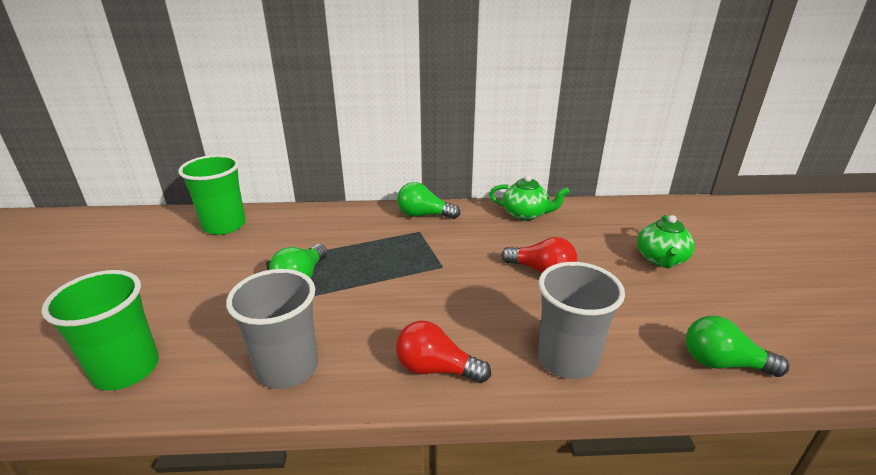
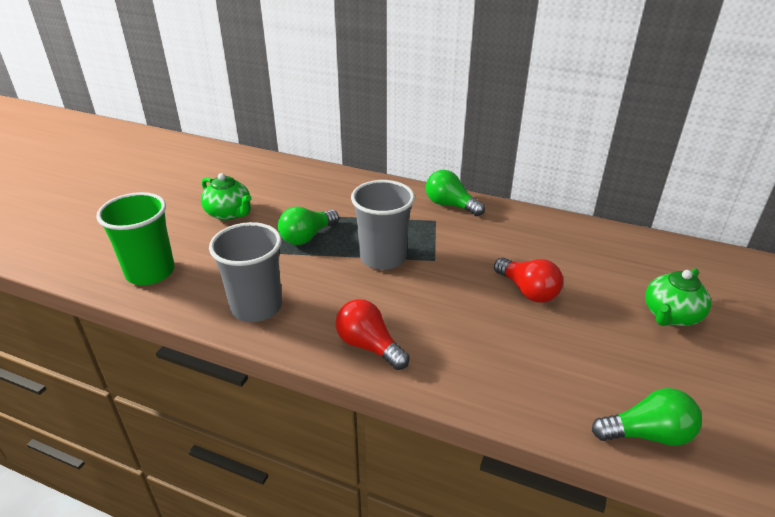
camera: 25 degrees right, 5 degrees up
green cup [178,155,246,235] -> none
green teapot [489,175,569,221] -> green teapot moved to [201,173,252,220]
grey cup [538,262,625,379] -> grey cup moved to [351,180,415,270]
green light bulb [686,316,789,377] -> green light bulb turned 135 degrees clockwise [592,388,702,446]

